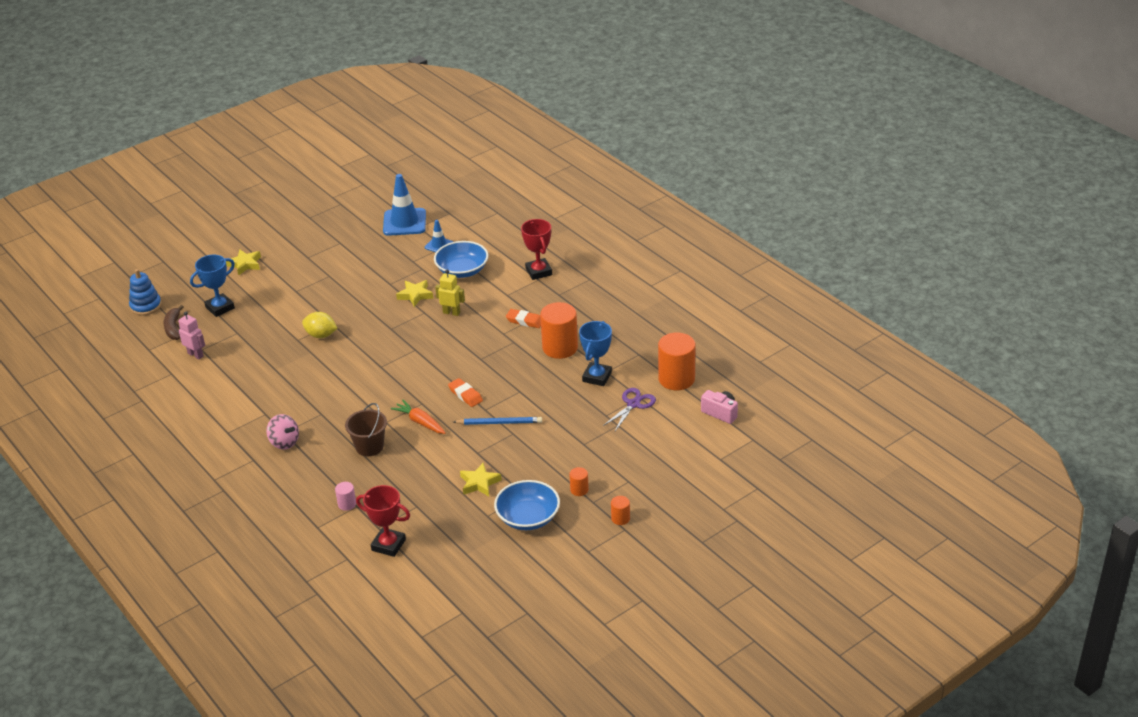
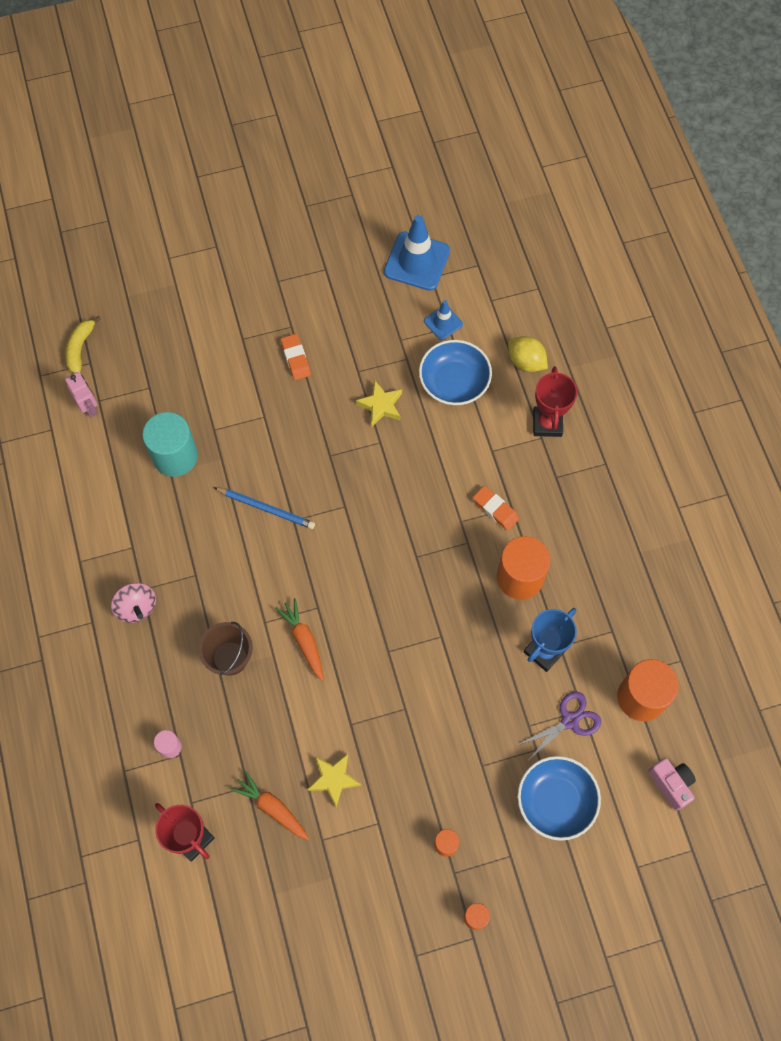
camera: 20 degrees right, 30 degrees up
blue stacking toy [129,269,162,316] -> none
brown banana [163,305,184,340] -> yellow banana [65,316,101,373]
blue trophy [190,255,235,317] -> none
yellow star [226,249,261,276] -> none
yellow lemon [302,312,337,338] -> yellow lemon moved to [508,336,548,372]
yellow robot [435,270,465,316] -> none
orange eraser [448,378,483,407] -> orange eraser moved to [281,334,311,380]
blue pencil [454,417,542,425] -> blue pencil moved to [214,487,315,529]
blue bowl [494,480,560,530] -> blue bowl moved to [517,756,601,841]
none -> turquoise cylinder [142,412,198,477]
none -> orange carrot [230,770,309,840]

